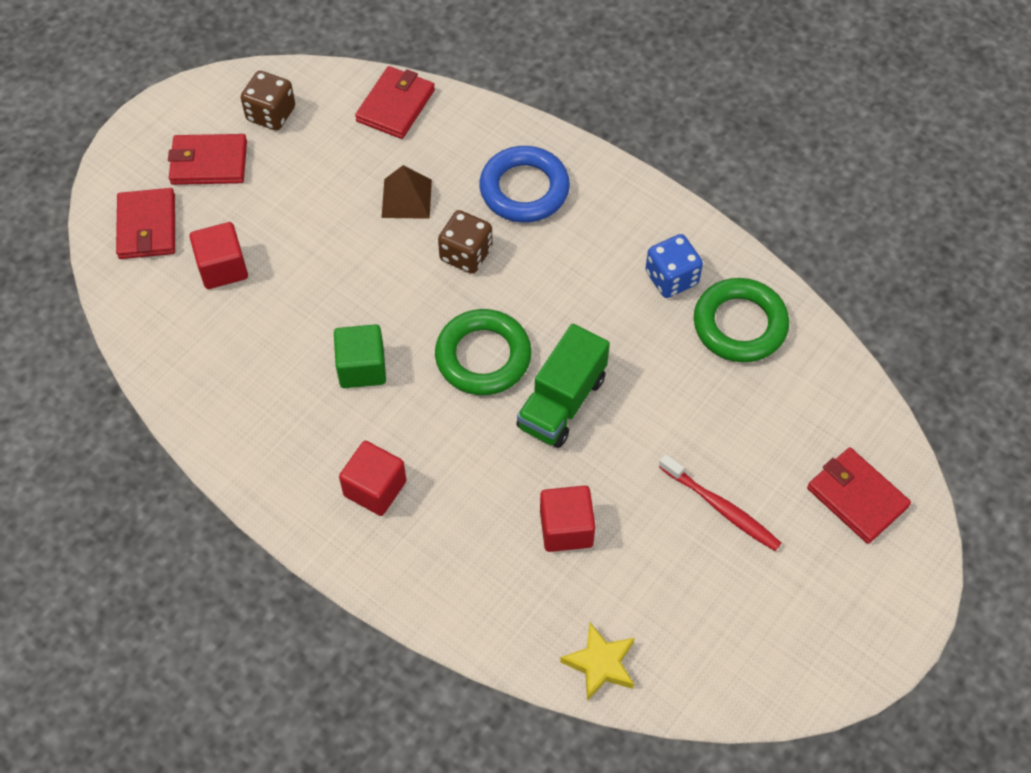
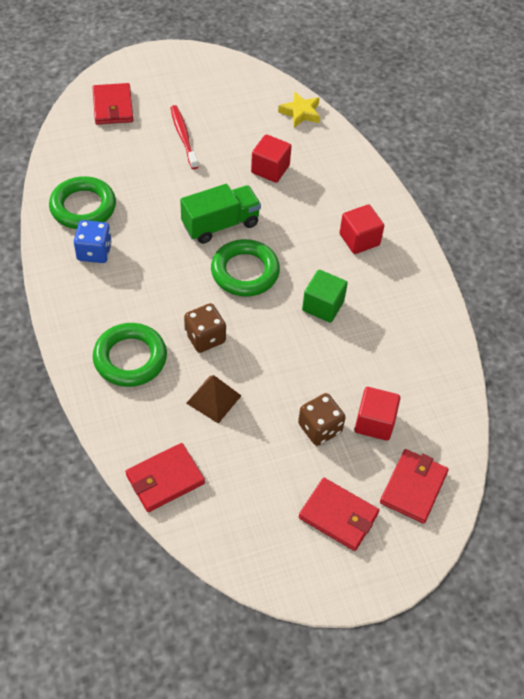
camera: 150 degrees left, 5 degrees down
brown dice [241,71,295,130] -> brown dice moved to [298,393,346,446]
blue ring [479,146,570,223] -> green ring [93,323,167,387]

